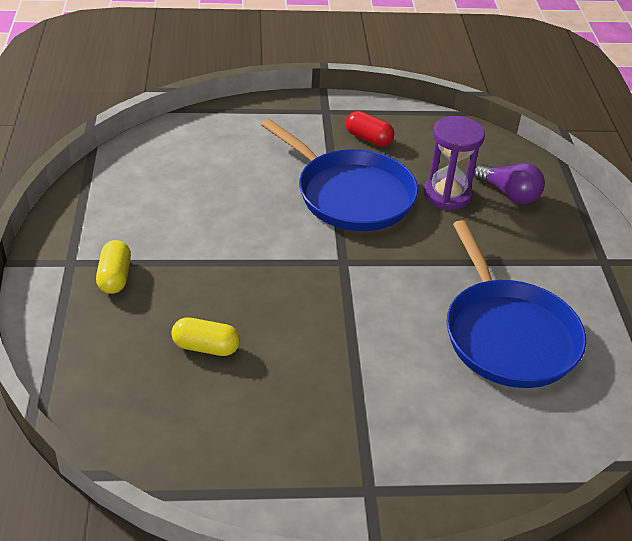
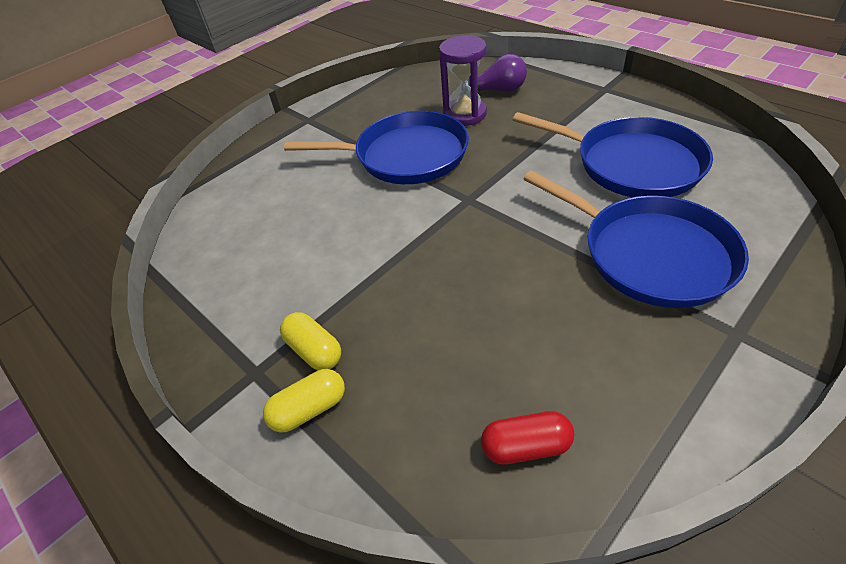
camera: 35 degrees left, 5 degrees up
yellow capsule [171,318,240,356] -> yellow capsule moved to [263,369,345,433]
red capsule [345,111,394,147] -> red capsule moved to [481,411,574,464]
none -> blue pan [524,171,749,308]

